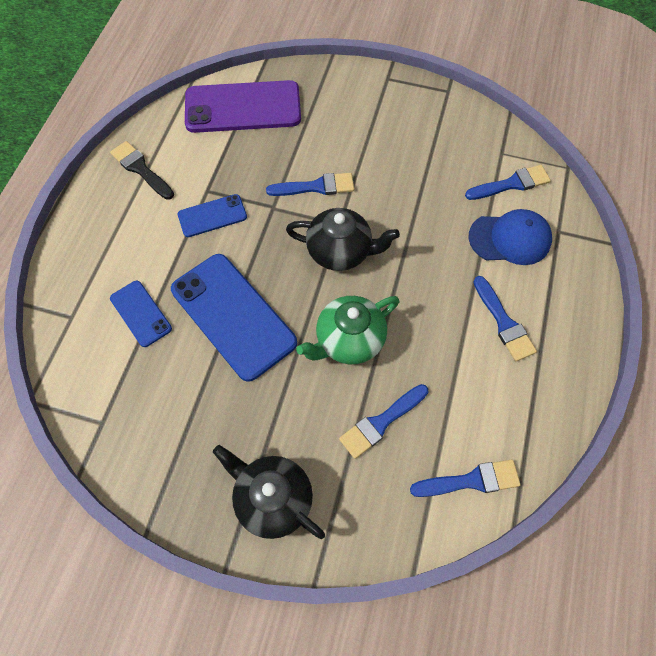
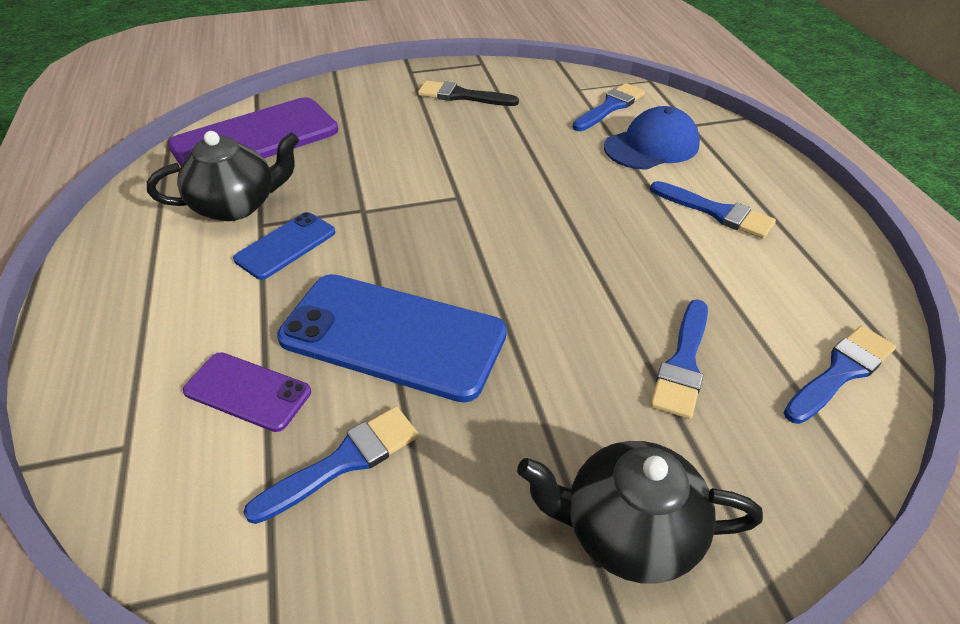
camera: 30 degrees left, 20 degrees down
black brush [110,141,174,200] -> black brush moved to [418,81,519,106]
blue phone [110,281,172,347] -> purple phone [183,352,311,432]
blue brush [266,173,354,196] -> blue brush moved to [243,407,419,524]
black teapot [286,208,400,271] -> black teapot moved to [147,131,299,221]
green teapot [296,296,399,364] -> none

